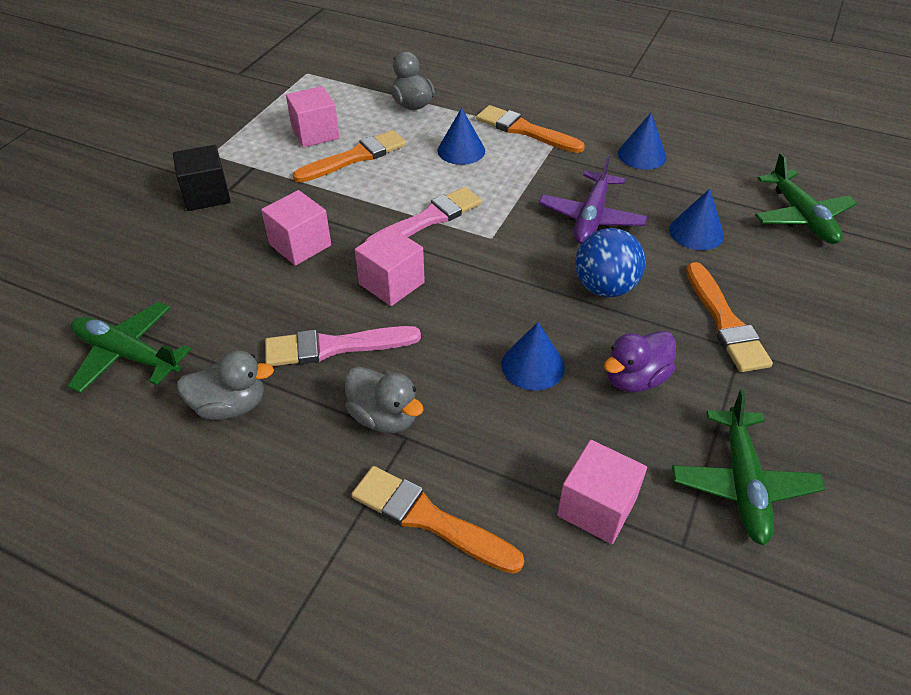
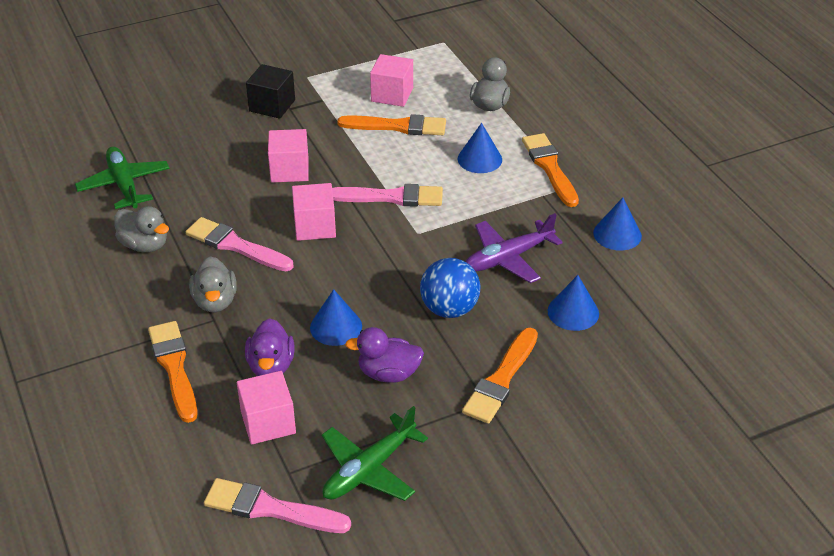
camera: 40 degrees right, 5 degrees down
green plane [755,153,857,244] -> none
none -> pink brush [204,478,351,533]
none -> purple duck [245,318,295,376]

